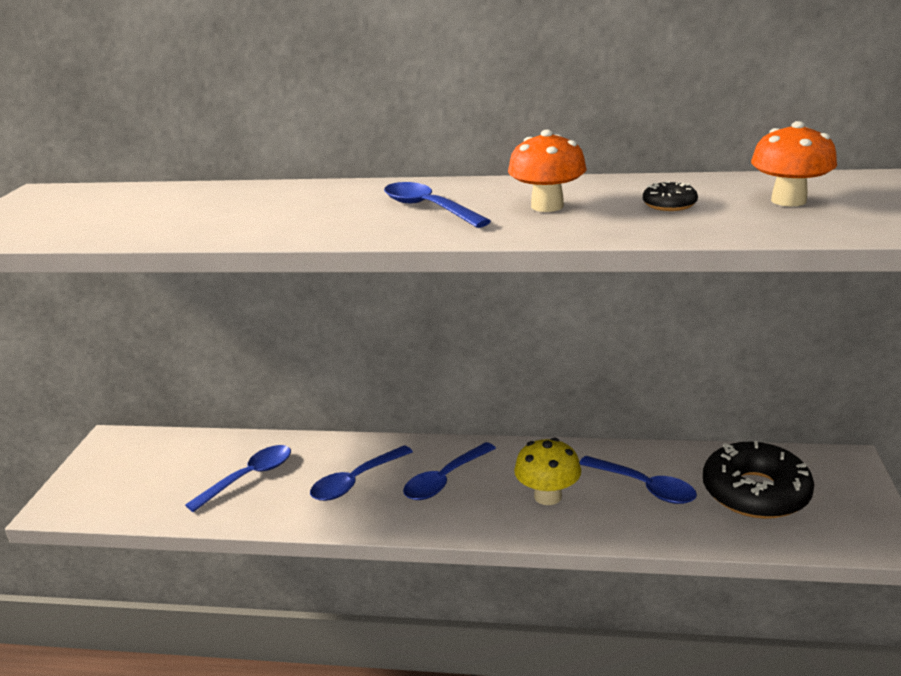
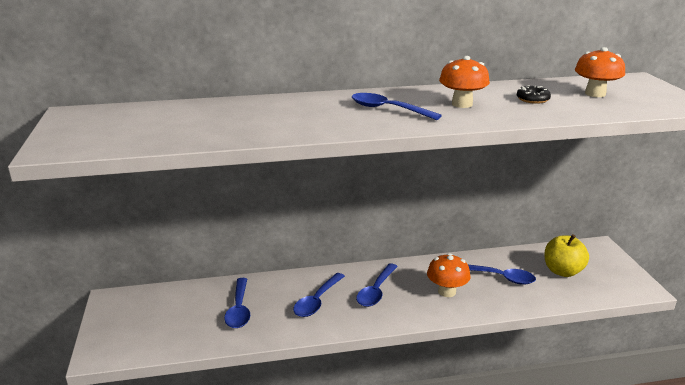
camera: 20 degrees left, 0 degrees up
blue spoon [185,445,291,512] -> blue spoon turned 150 degrees clockwise [224,278,250,328]
yellow mushroom [514,438,581,505] -> orange mushroom [427,253,471,297]
black donut [703,441,814,519] -> yellow apple [545,234,589,277]

